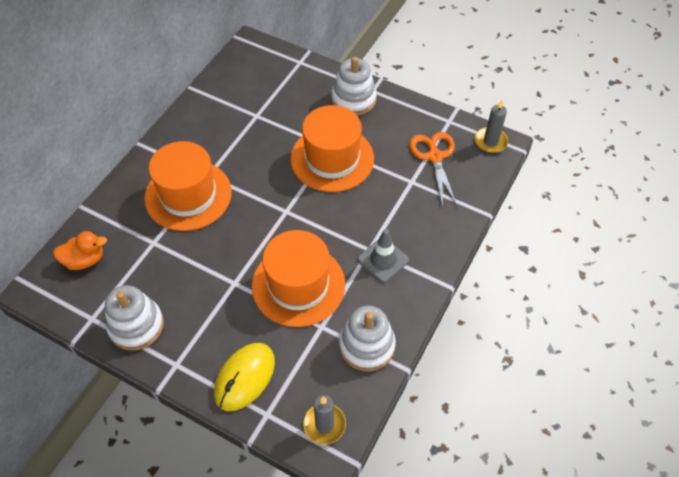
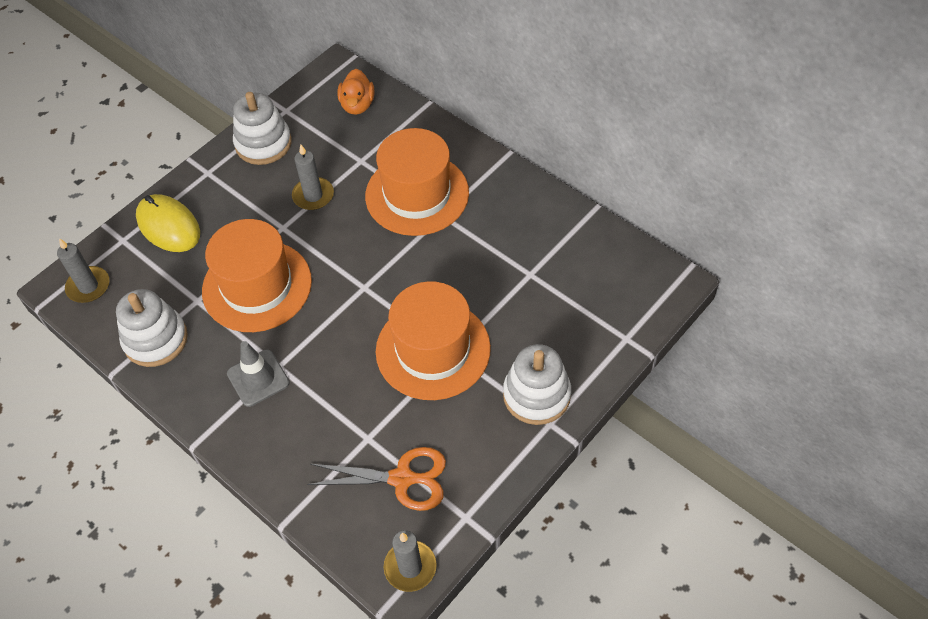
camera: 105 degrees right, 0 degrees up
none -> grey candle [292,145,334,210]

